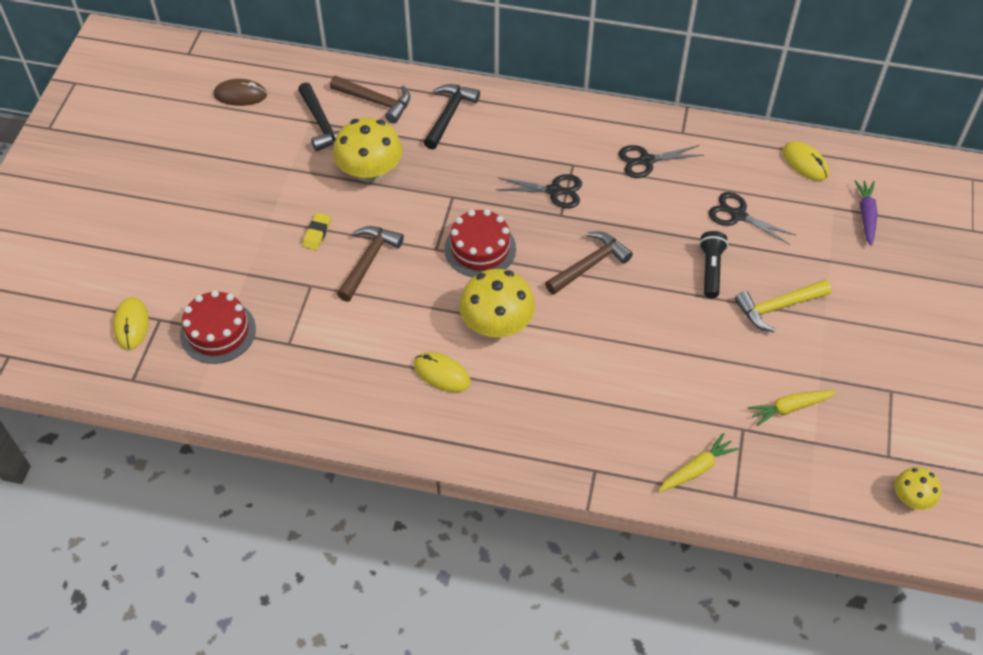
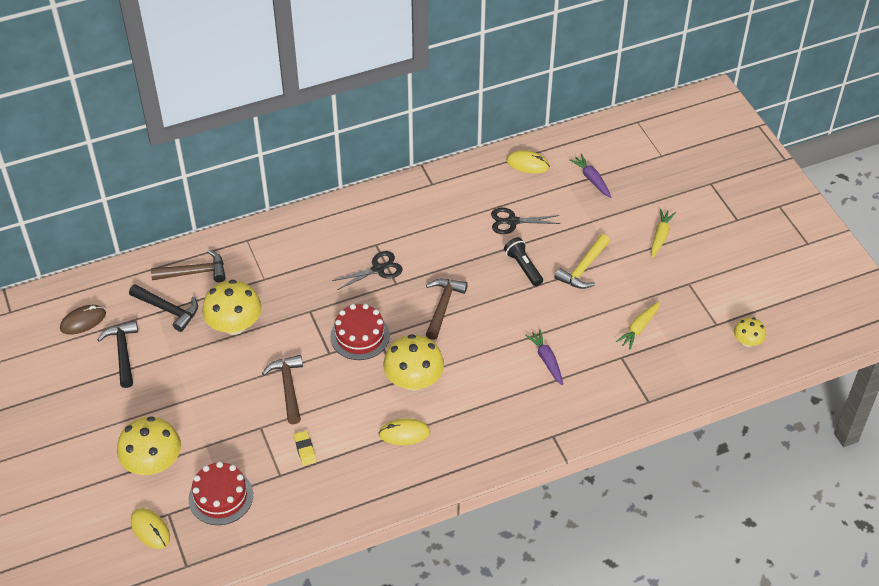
camera: 35 degrees left, 5 degrees down
yellow eraser [303,212,331,250] -> yellow eraser moved to [294,431,316,466]
black hammer [424,84,480,150] -> black hammer moved to [97,321,138,388]
black scissors [618,145,704,178] -> none
yellow carrot [658,433,739,492] -> yellow carrot moved to [651,209,676,258]
none -> yellow mushroom [117,416,181,475]
none -> purple carrot [525,330,563,385]

